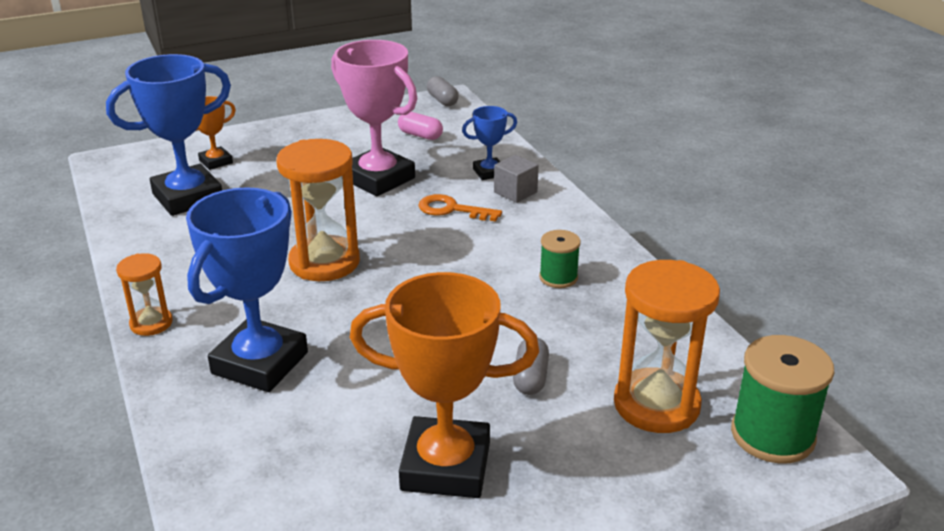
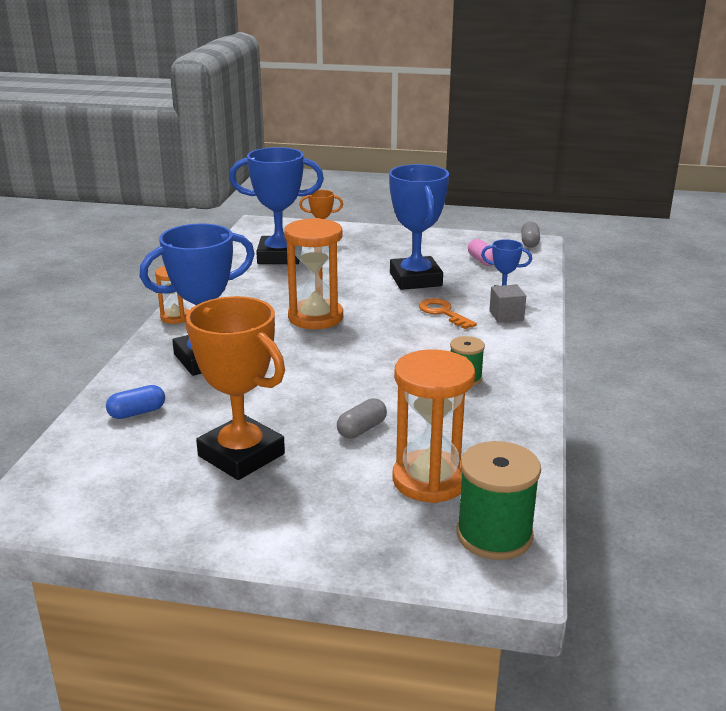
camera: 35 degrees right, 5 degrees down
pink trophy [331,40,417,196] -> blue trophy [389,164,449,290]
none -> blue capsule [106,385,165,419]

